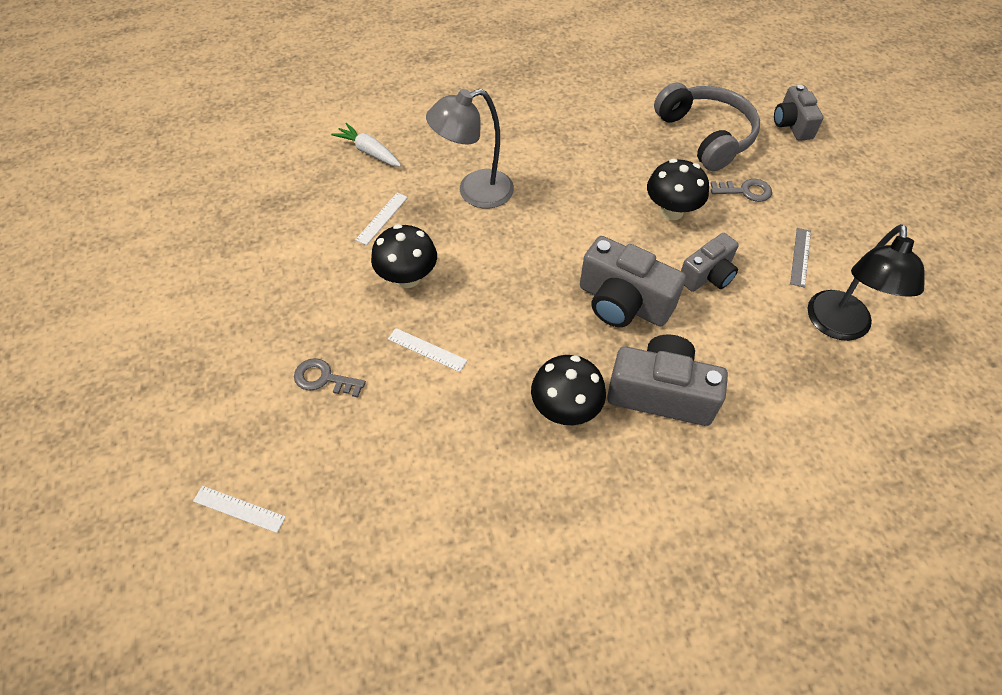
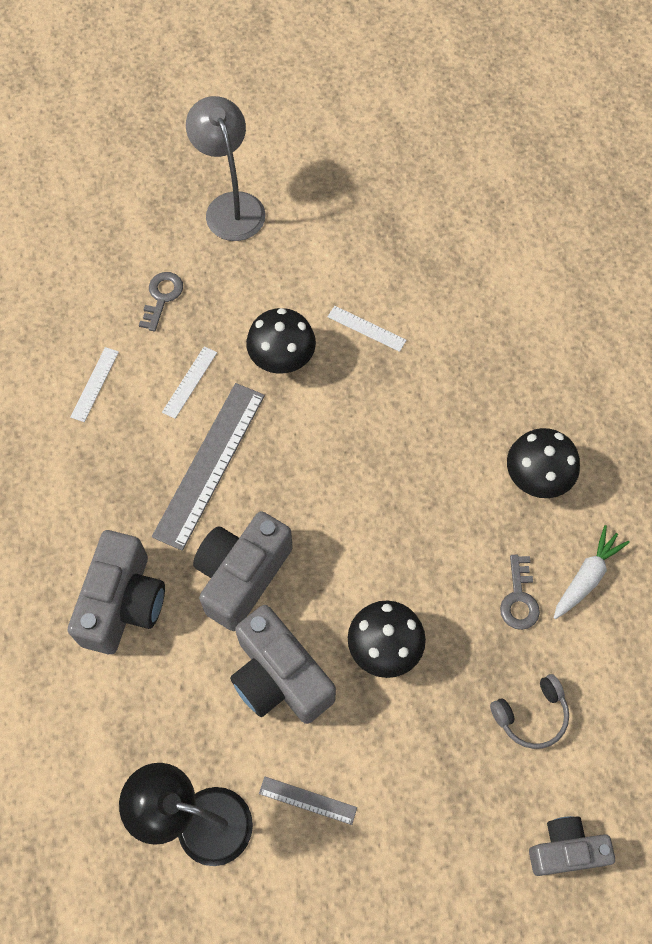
camera: 90 degrees right, 10 degrees up
white ruler [193,486,286,533] -> white ruler moved to [70,347,119,422]
white carrot [331,123,401,167] -> white carrot moved to [554,525,630,619]
grey lamp [426,89,514,209] -> grey lamp moved to [186,96,266,241]
black mushroom [531,355,606,425] -> black mushroom moved to [507,428,580,498]
grey headphones [654,83,760,171] -> grey headphones [490,674,569,749], size x0.52
grey camera [681,233,739,292] -> grey camera [230,605,336,724], size x1.57
grey key [710,179,772,202] -> grey key moved to [500,555,540,630]
none -> grey ruler [152,383,265,551]

